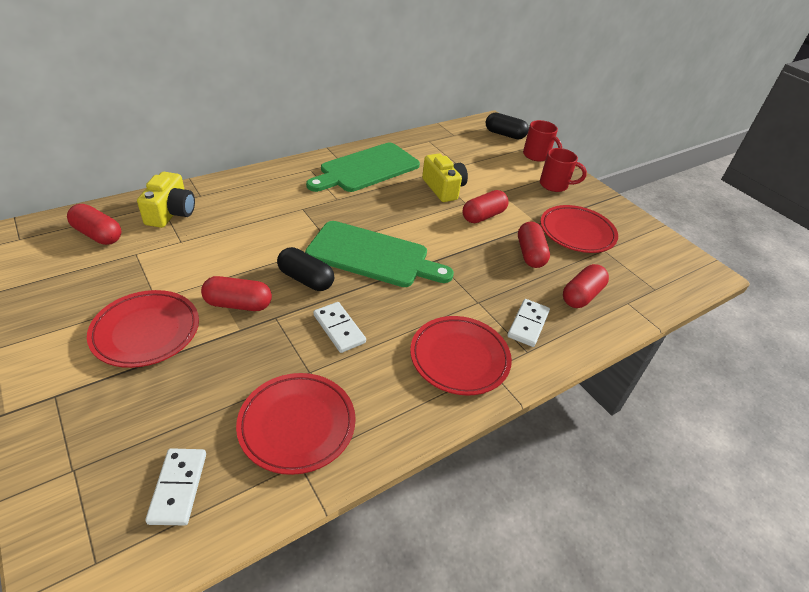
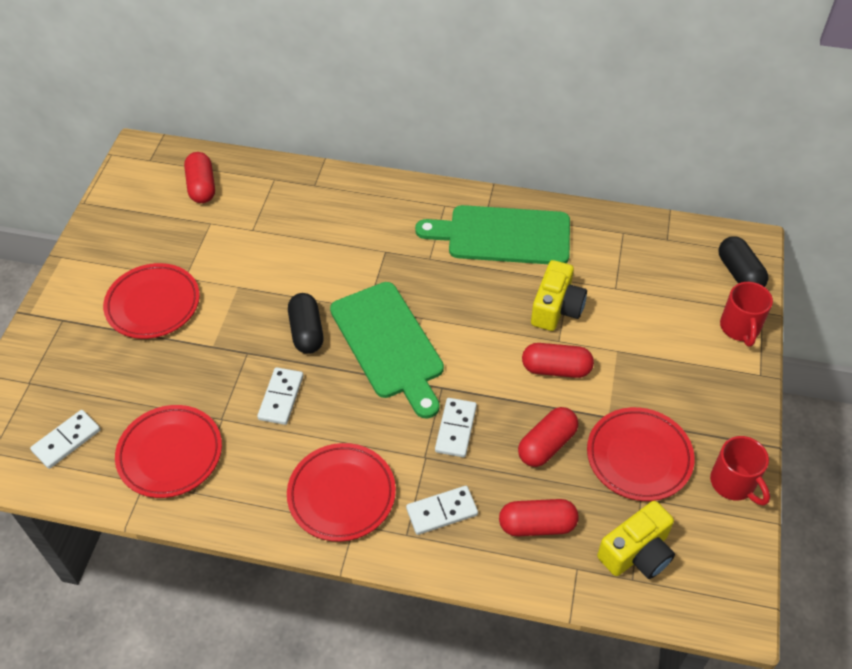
camera: 50 degrees right, 10 degrees up
yellow camera [137,172,195,228] -> yellow camera moved to [597,501,675,579]
red capsule [201,276,272,311] -> none
red mug [540,148,587,192] -> red mug moved to [710,436,770,506]
none -> white domino [435,398,477,458]

